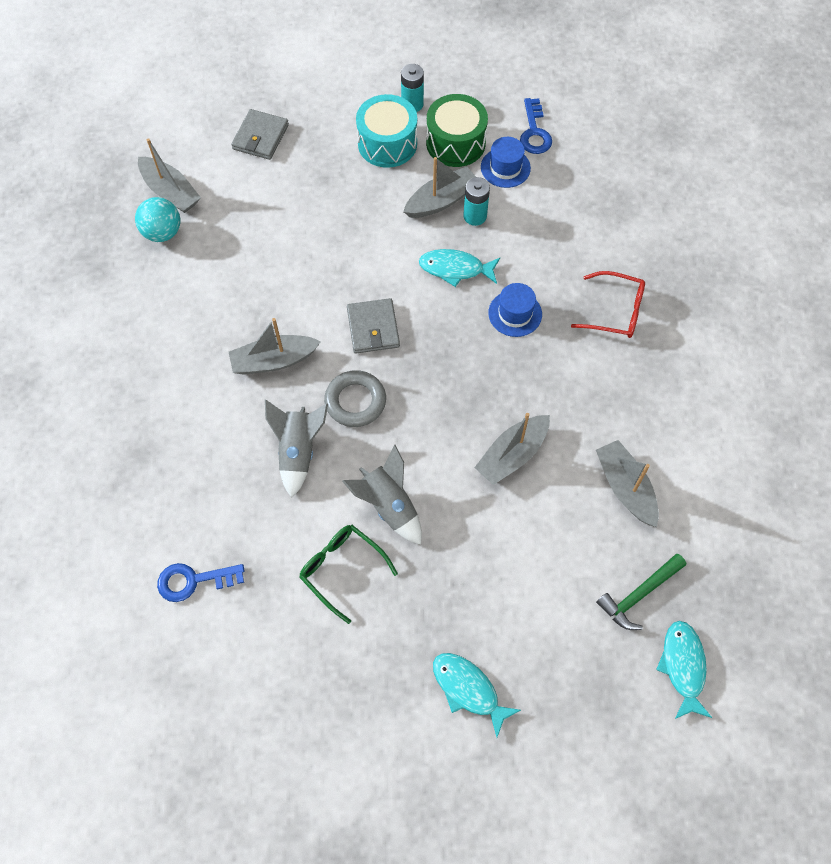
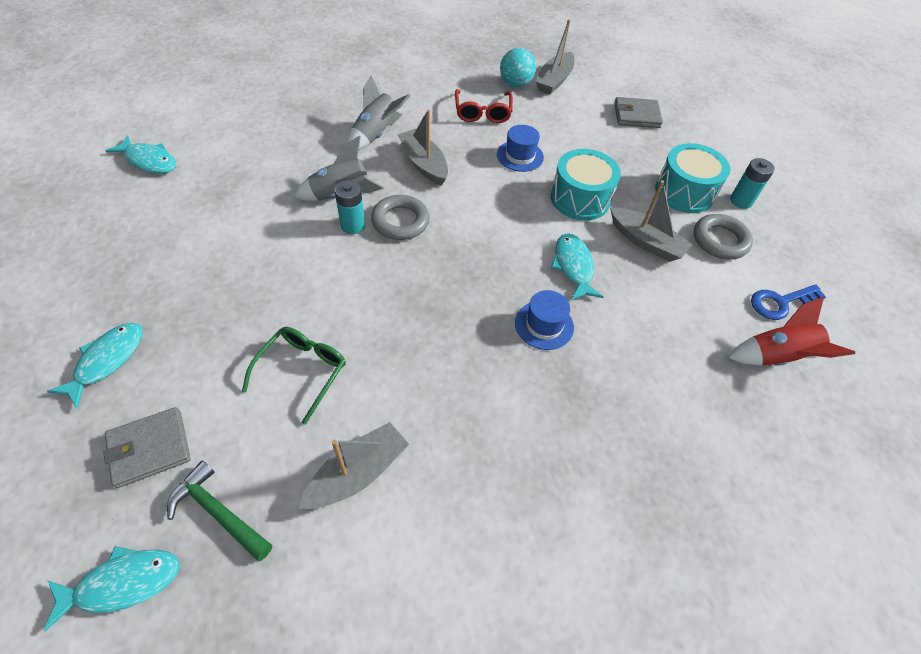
camera: 70 degrees right, 10 degrees down
blue key [157,563,245,602] -> none
green glasses [299,525,398,624] -> green glasses moved to [242,327,346,425]
grey rocket [342,445,422,545] -> grey rocket moved to [347,75,410,150]
grey wallet [347,298,400,353] -> grey wallet moved to [103,407,191,488]
green drum [426,94,488,167] -> grey ring [693,214,753,259]
turquoise battery [463,177,490,226] -> turquoise battery moved to [335,180,365,234]
grey boat [474,413,550,485] -> none
blue hat [481,137,531,188] -> blue hat moved to [497,125,544,172]
red glasses [571,271,645,338] -> red glasses moved to [455,89,513,123]
none -> turquoise fish [105,135,176,173]
none -> turquoise drum [551,149,621,220]
none -> red rocket [728,297,855,366]

